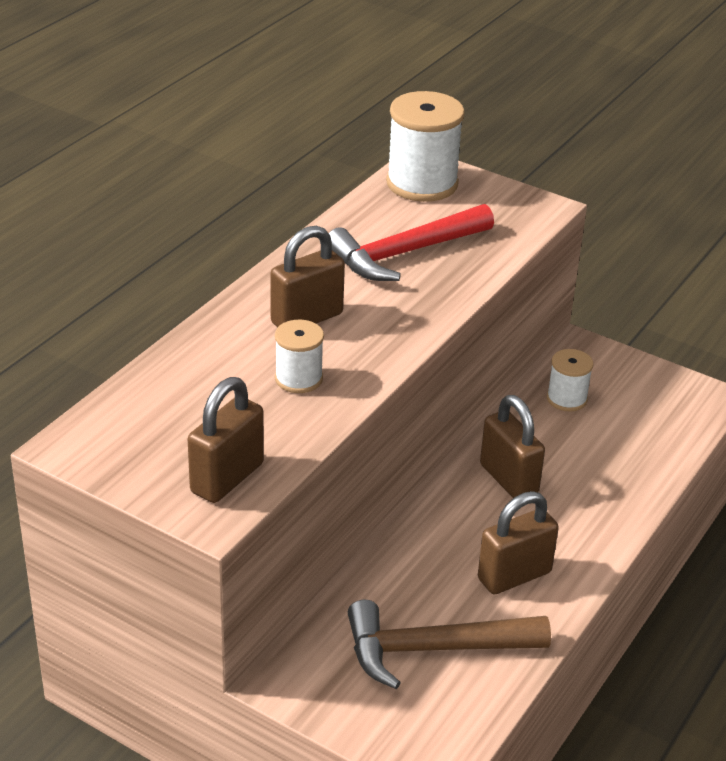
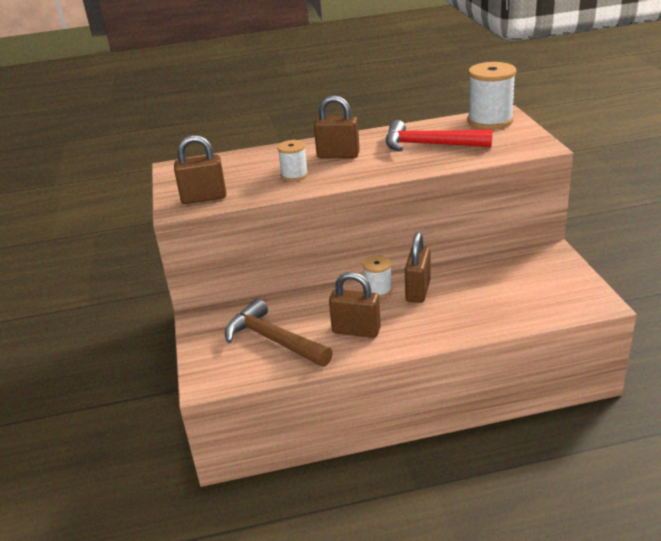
camera: 50 degrees right, 5 degrees down
white spool [547,349,593,412] -> white spool moved to [363,256,392,298]

